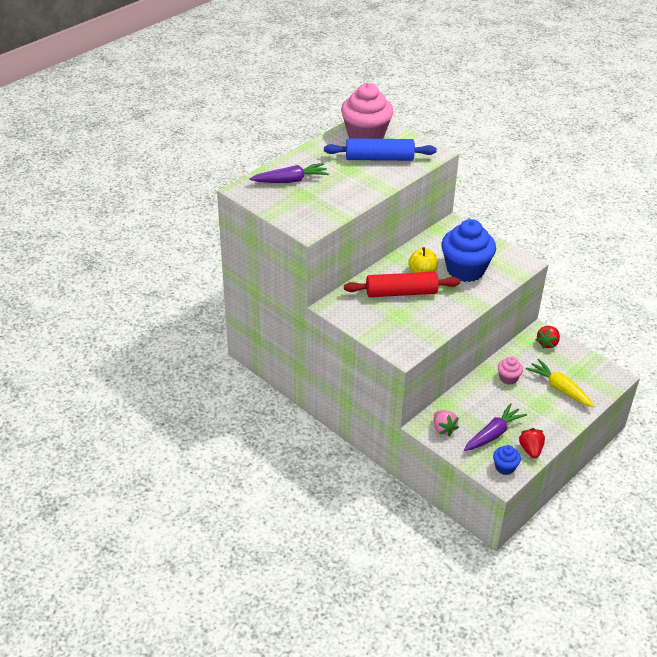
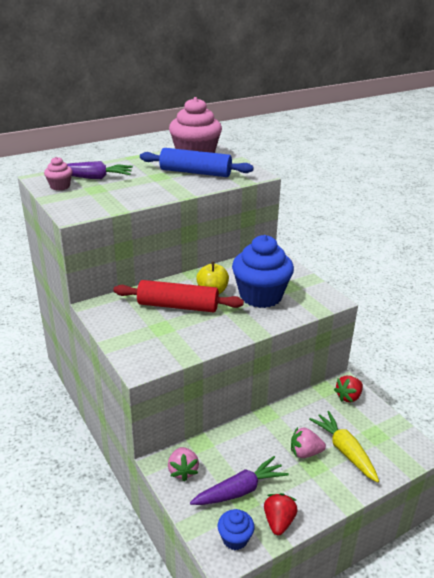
camera: 15 degrees right, 10 degrees down
pink cupcake [498,356,523,385] -> pink cupcake moved to [44,157,72,191]
none -> pink strawberry [291,427,326,458]

